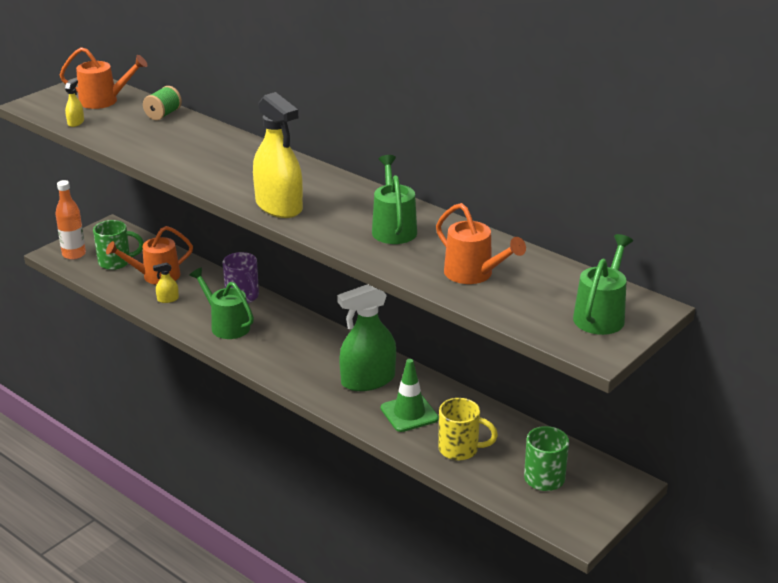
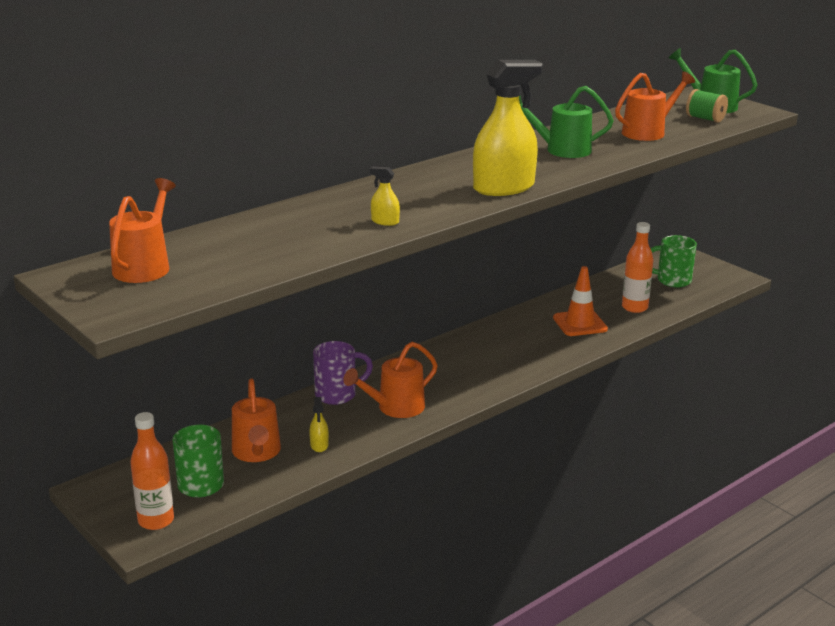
camera: 80 degrees left, 5 degrees down
yellow spray bottle [65,79,84,127] -> yellow spray bottle moved to [370,167,400,226]
green spool [143,86,182,120] -> green spool moved to [686,89,728,123]
green watering can [189,267,254,339] -> orange watering can [343,342,438,418]
green spray bottle [337,284,396,391] -> none
green traffic cone [381,359,439,432] -> orange traffic cone [553,266,608,336]
yellow mug [438,398,498,461] -> orange bottle [622,222,653,313]

